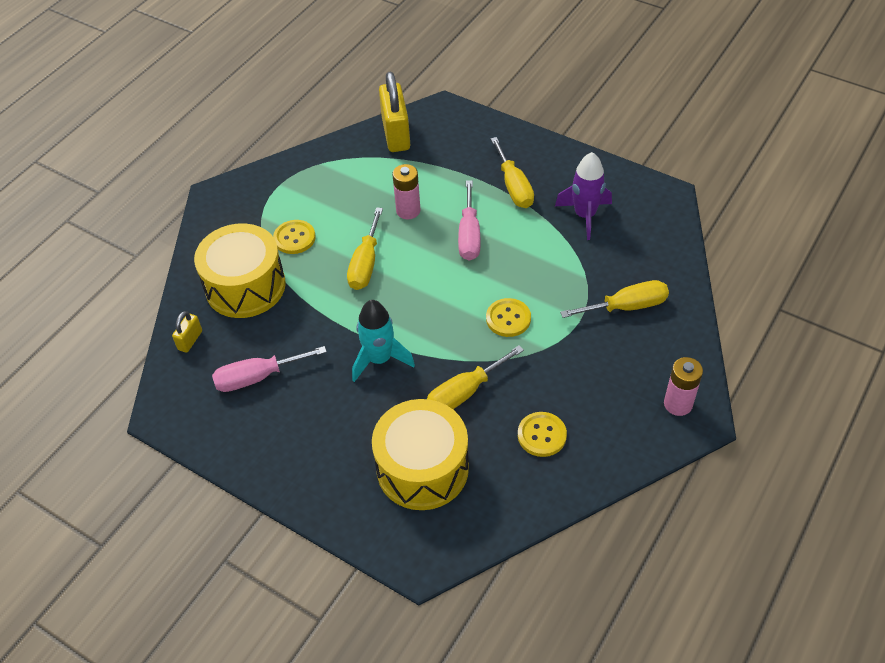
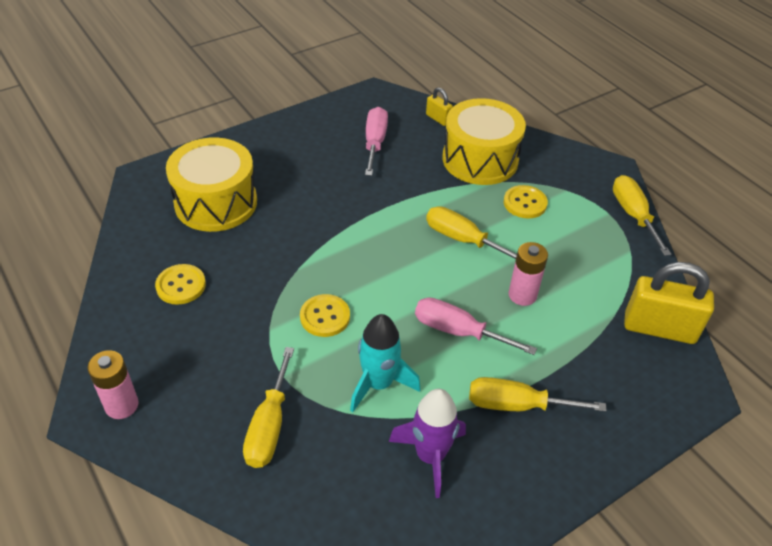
camera: 110 degrees right, 5 degrees down
turquoise rocket [352,300,415,382] -> turquoise rocket moved to [350,314,421,412]
yellow screwdriver [427,345,524,409] -> yellow screwdriver moved to [613,175,671,256]

